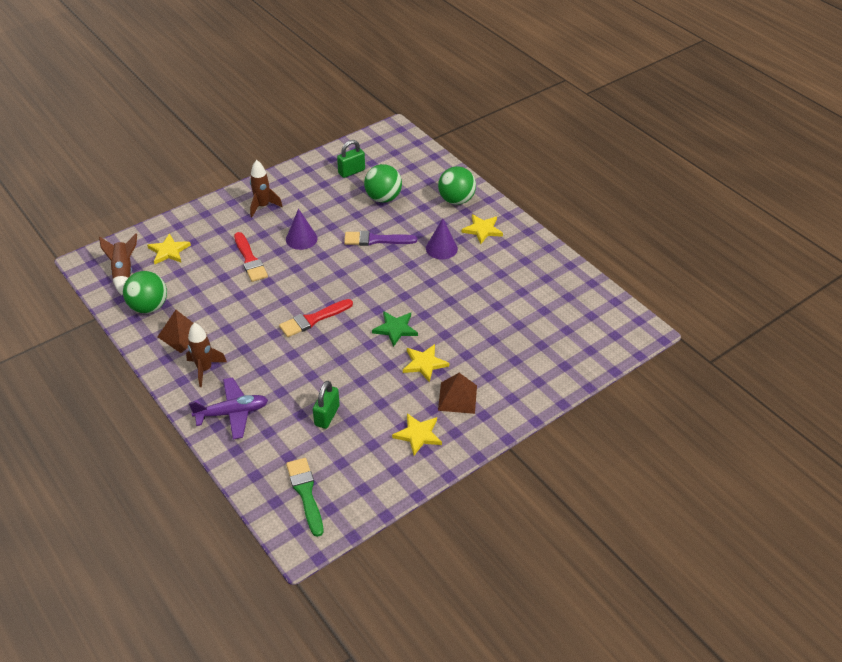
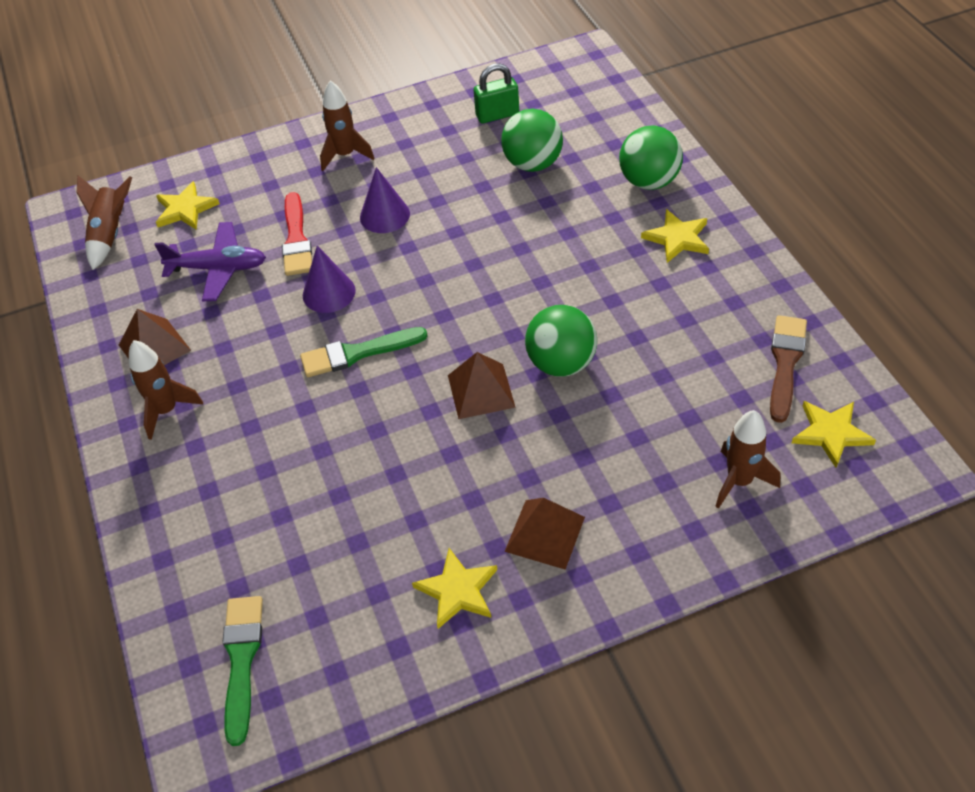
camera: 20 degrees right, 5 degrees up
green ball [123,271,167,313] -> green ball moved to [525,305,597,376]
purple plane [189,377,268,439] -> purple plane moved to [154,222,266,301]
red brush [279,299,353,337] -> green brush [300,327,427,377]
green padlock [313,381,340,429] -> none
purple brush [344,231,417,246] -> none
green star [372,311,418,347] -> brown pyramid [448,352,516,419]
yellow star [403,344,449,383] -> yellow star moved to [792,401,876,468]
purple cone [426,218,458,259] -> purple cone moved to [303,245,356,313]
none -> brown rocket [715,410,780,509]
none -> brown brush [770,315,807,423]

